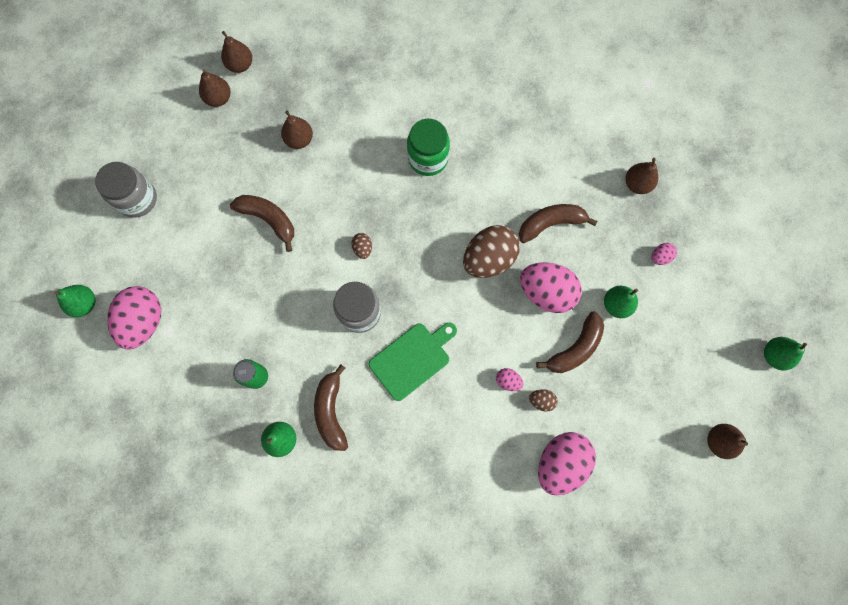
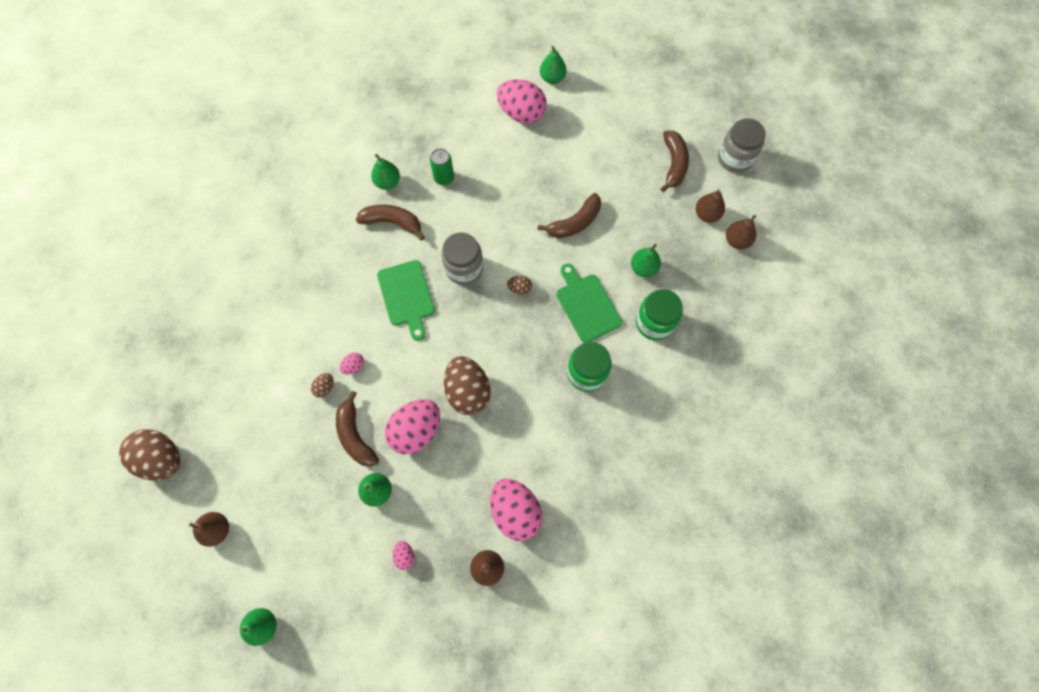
camera: 110 degrees right, 5 degrees down
grey jar [95,162,157,218] -> grey jar moved to [718,118,766,173]
brown pear [281,111,313,149] -> green pear [631,244,661,277]
brown banana [519,204,598,243] -> brown banana moved to [660,131,689,192]
pink egg [538,432,596,496] -> pink egg moved to [490,479,542,541]
none -> brown egg [119,429,180,481]
none -> green cutting board [557,263,622,343]
none -> green jar [636,289,683,340]

